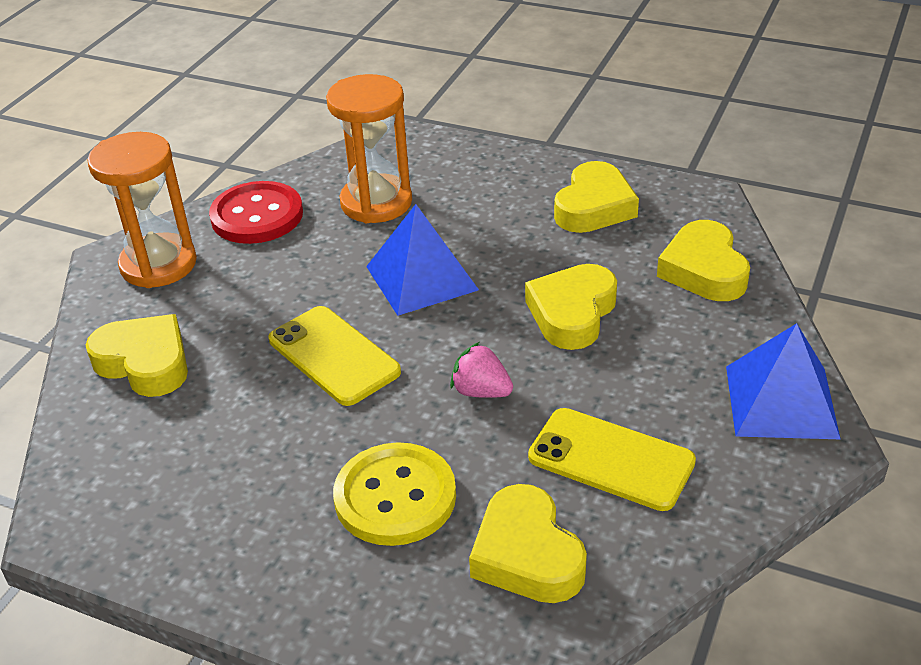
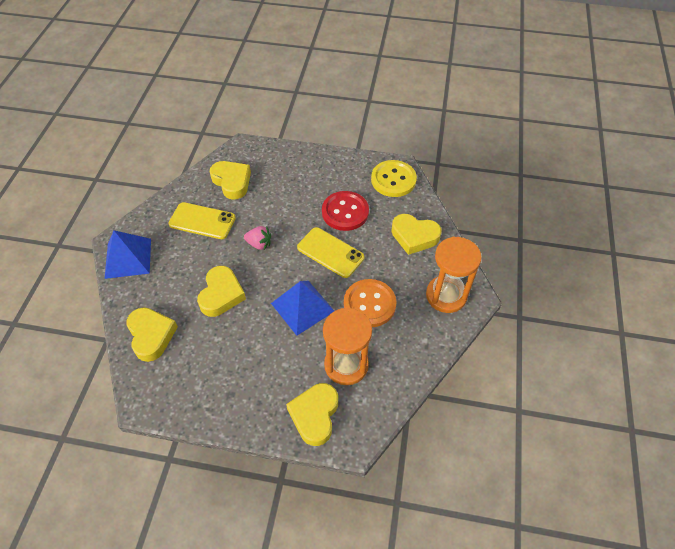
camera: 165 degrees right, 15 degrees up
red button [209,181,303,244] -> red button moved to [322,191,369,231]
yellow button [333,442,456,546] -> yellow button moved to [371,160,417,197]
yellow heart [554,161,639,233] -> yellow heart moved to [286,383,338,446]
none -> orange button [344,279,397,327]

